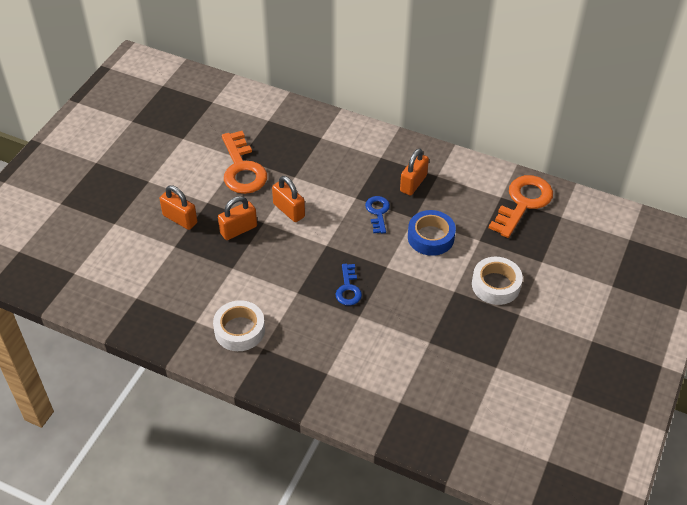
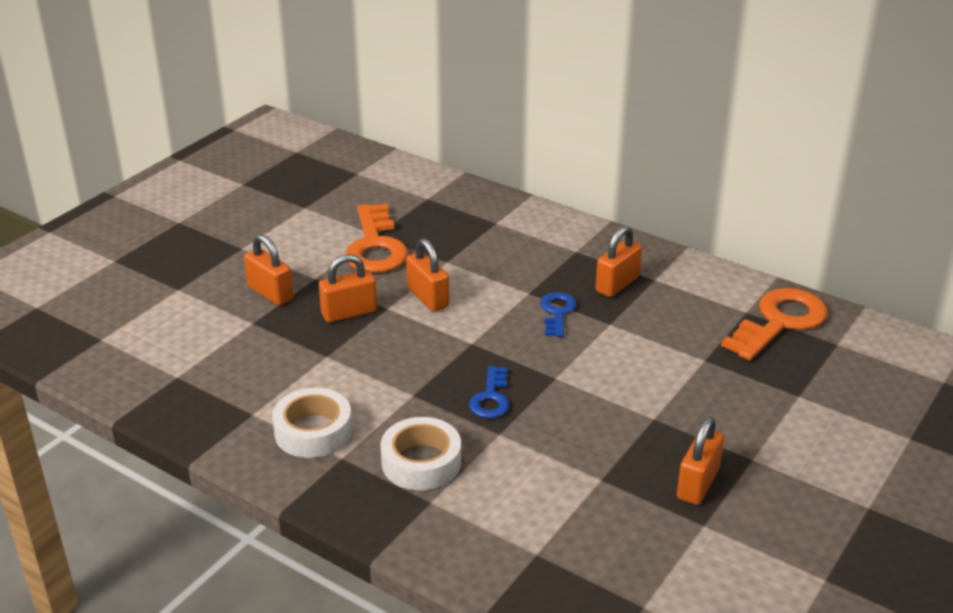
camera: 10 degrees right, 15 degrees down
blue tape [408,210,456,256] -> none
white tape [472,257,523,305] -> white tape moved to [381,417,461,490]
none -> orange padlock [677,417,724,505]

